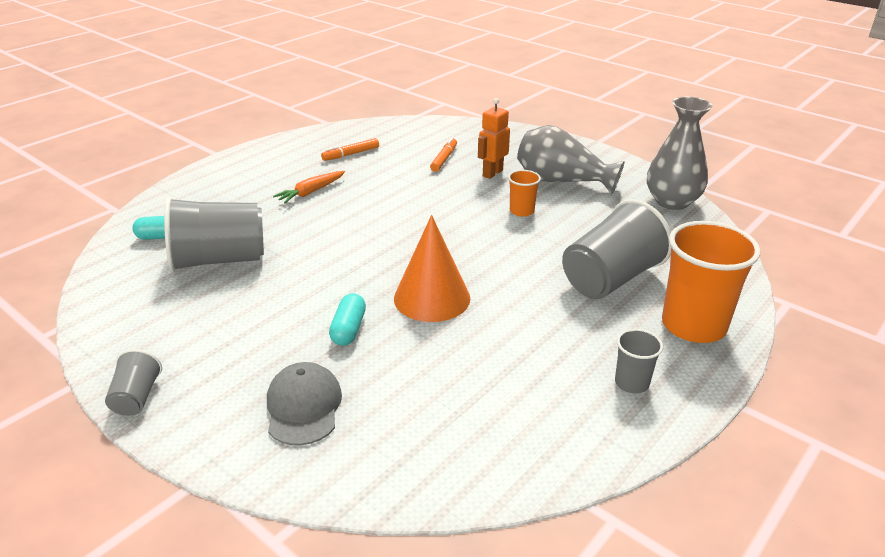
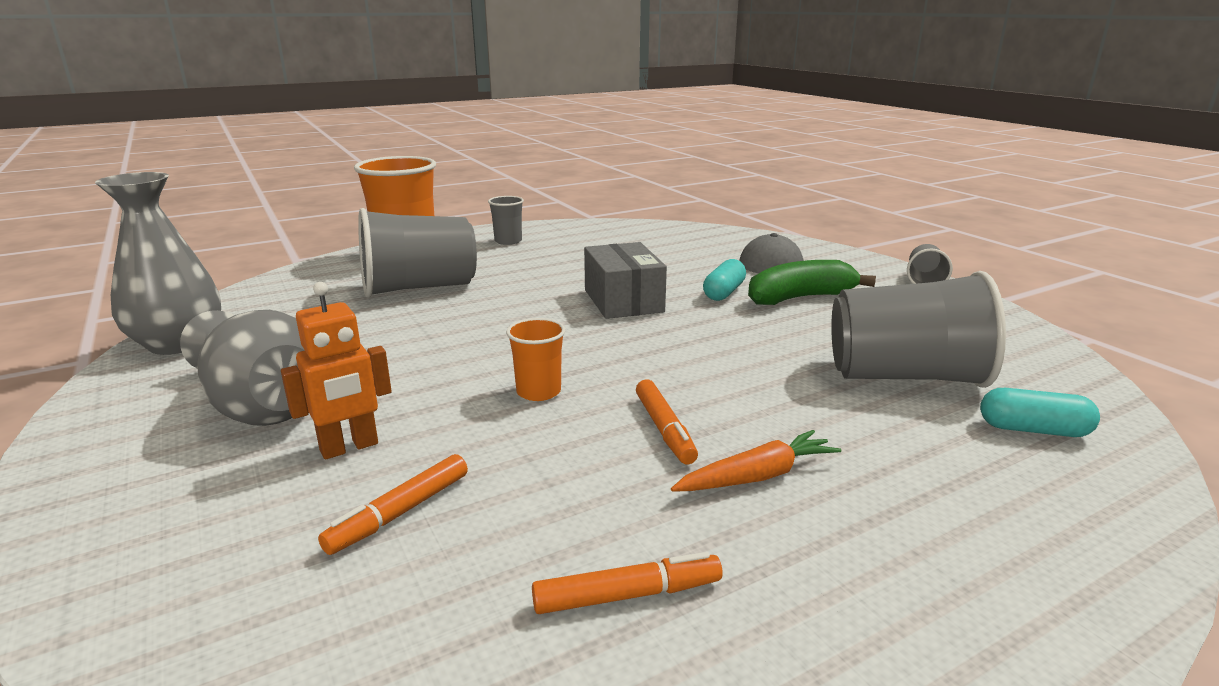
camera: 160 degrees left, 10 degrees down
orange cone [394,215,470,322] -> grey box [584,242,667,319]
orange cup [508,170,541,217] -> orange cup moved to [506,318,565,401]
none -> orange marker [636,379,698,464]
none -> green banana [748,260,876,305]

